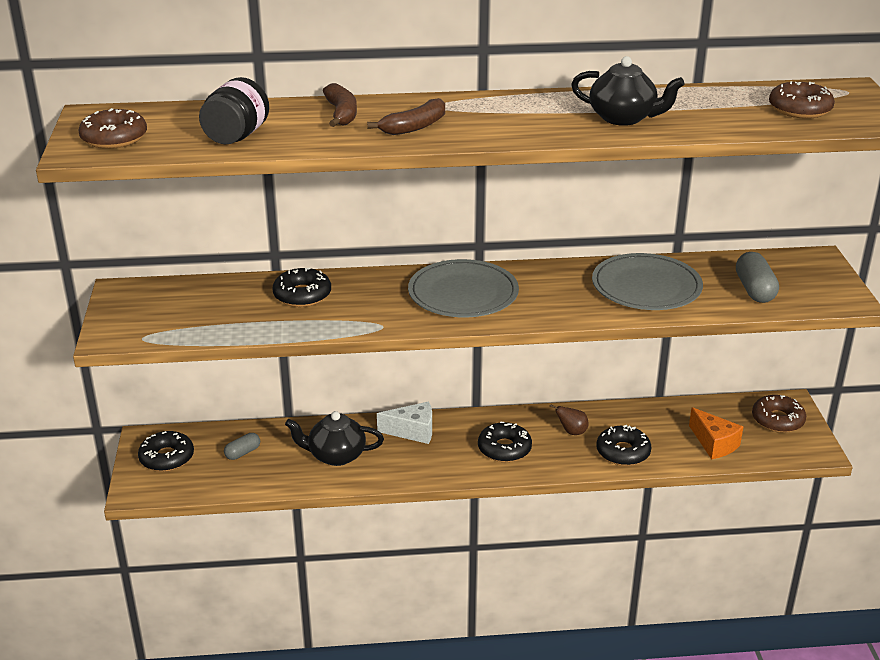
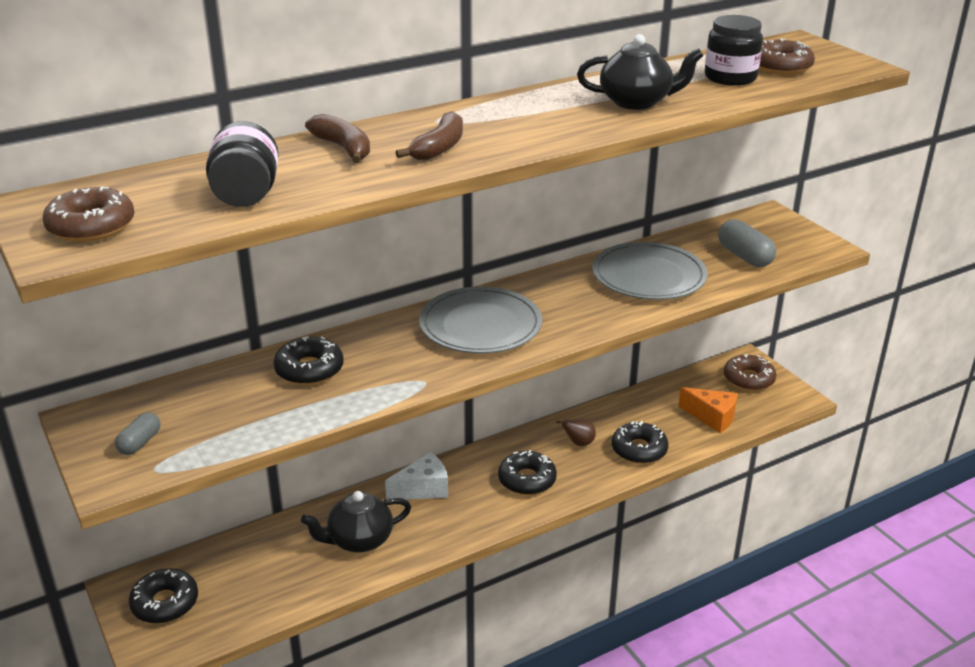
camera: 25 degrees left, 0 degrees up
grey capsule [224,433,260,460] -> grey capsule moved to [115,412,160,455]
none -> black jar [705,15,763,86]

